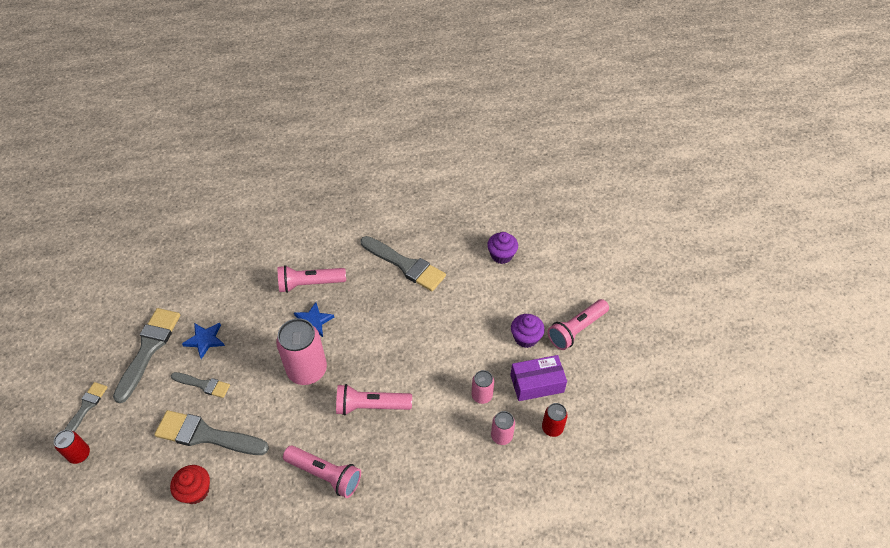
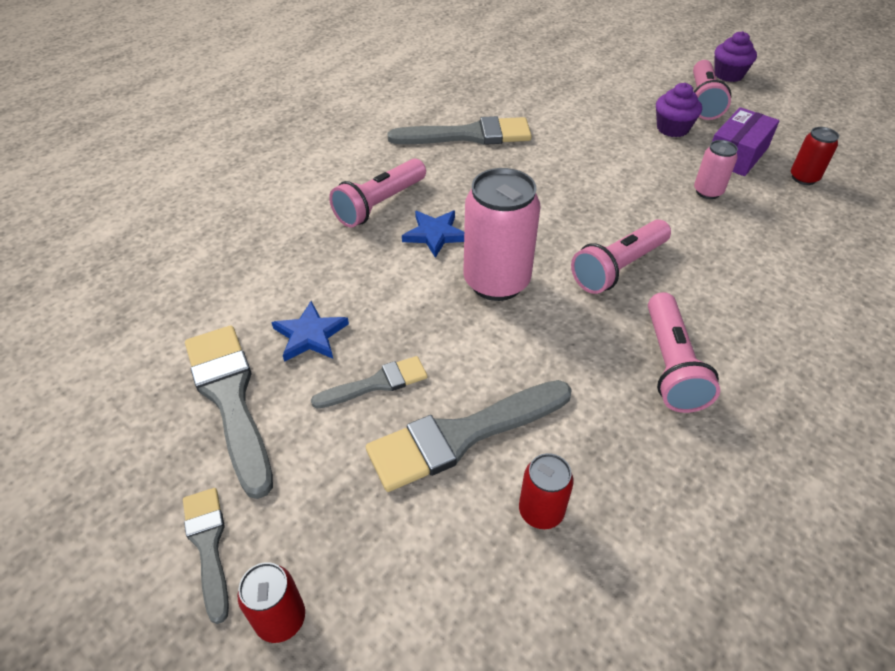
camera: 40 degrees left, 5 degrees down
red cupcake [170,465,210,504] -> red can [519,453,574,529]
pink flashlight [283,445,361,498] -> pink flashlight turned 105 degrees clockwise [648,292,720,413]
purple cupcake [487,232,518,264] -> purple cupcake moved to [714,31,757,82]
pink can [491,411,515,445] -> none

